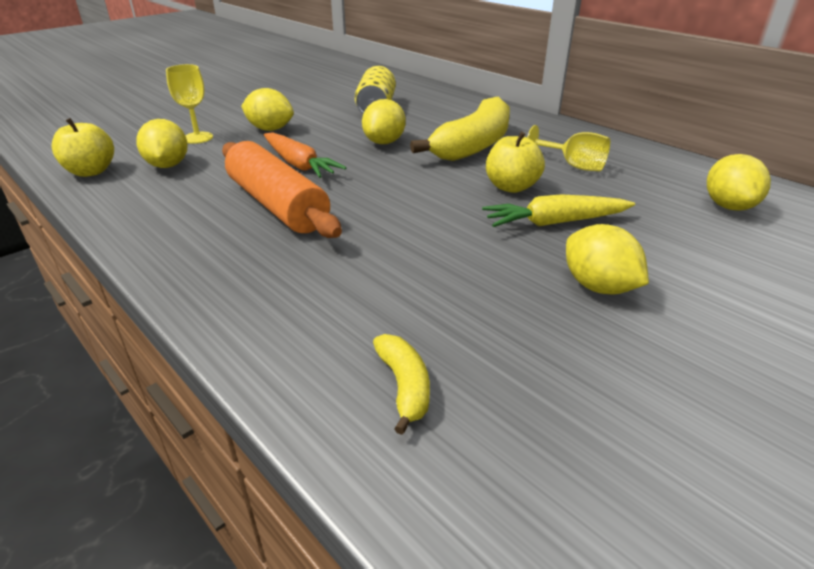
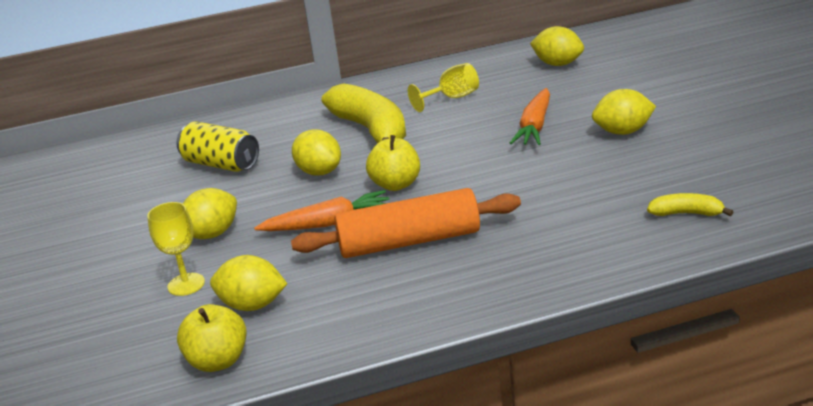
camera: 60 degrees left, 5 degrees down
yellow carrot [482,194,635,227] -> orange carrot [510,88,550,145]
yellow apple [486,132,545,193] -> yellow apple moved to [366,135,420,191]

